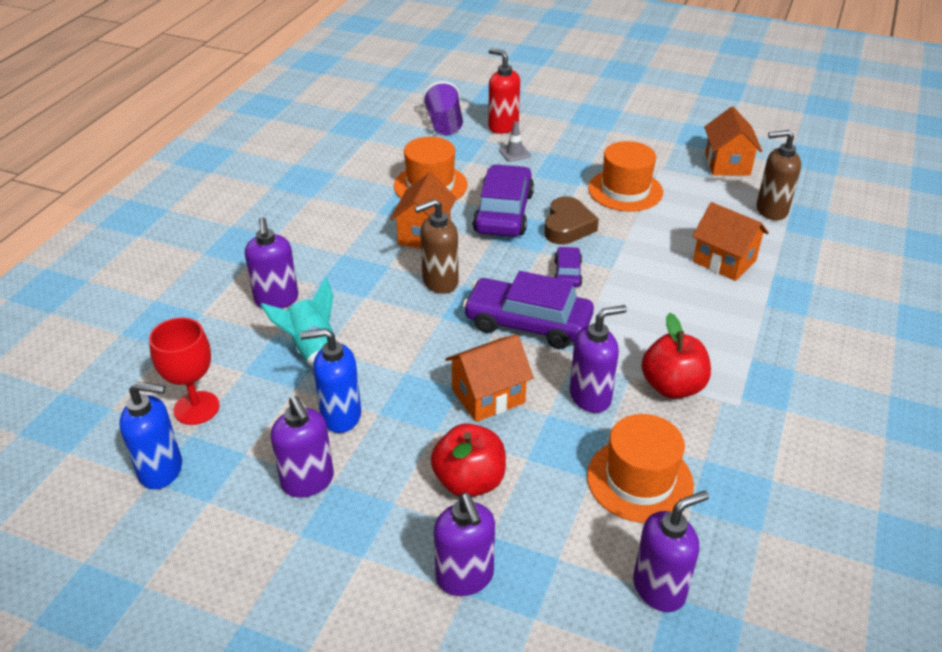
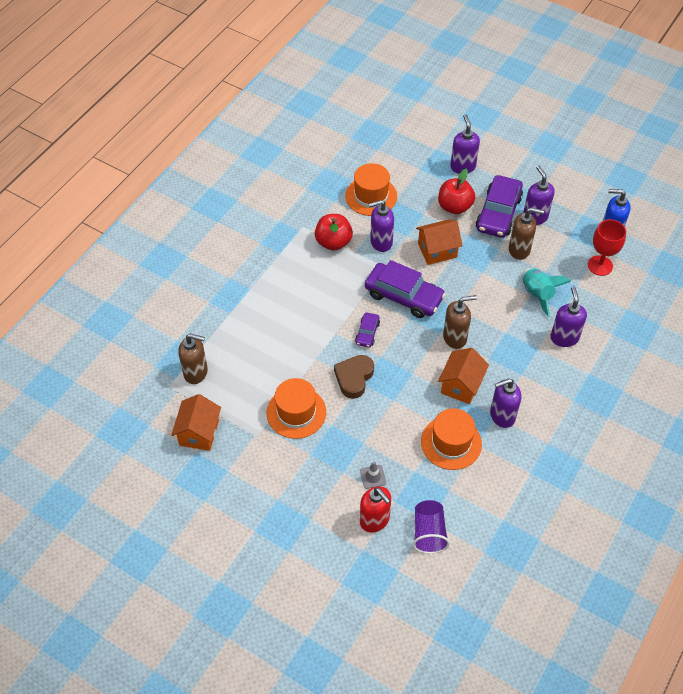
camera: 170 degrees left, 15 degrees up
blue soap dispenser [300,328,361,433] -> brown soap dispenser [509,208,544,260]
purple car [473,164,534,237] -> purple car moved to [476,175,523,238]
purple soap dispenser [633,491,709,612] -> purple soap dispenser moved to [490,378,521,428]
orange house [692,202,769,281] -> none

